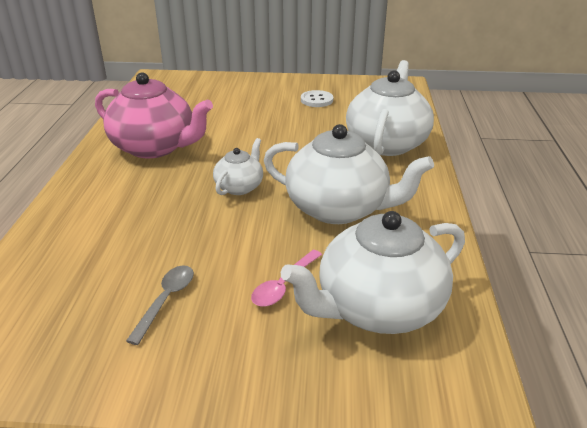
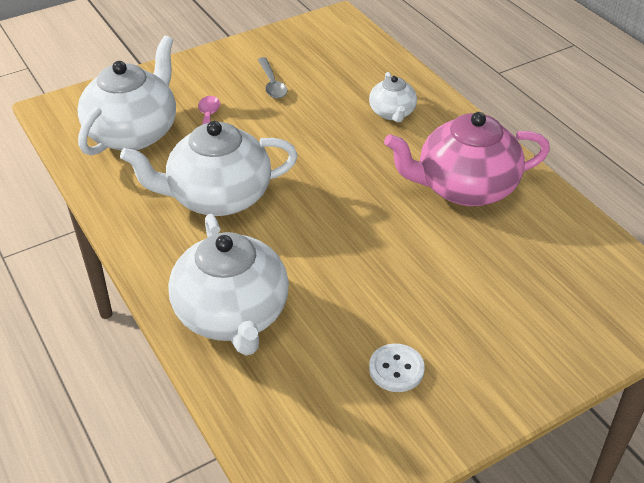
camera: 145 degrees right, 10 degrees up
white teapot [213,138,263,195] -> white teapot moved to [369,72,417,122]

